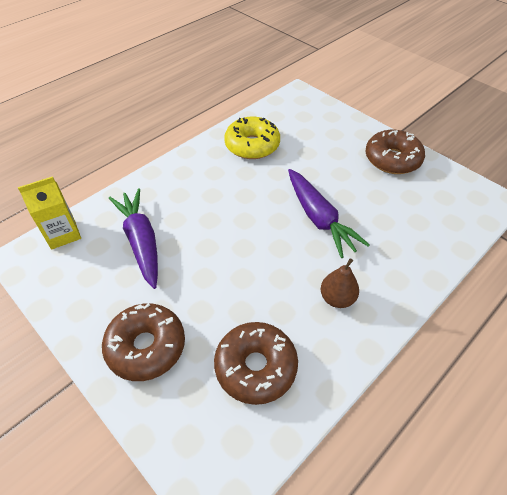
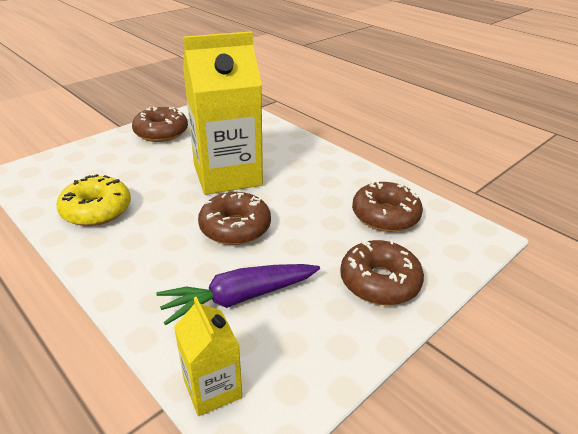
camera: 90 degrees left, 15 degrees down
purple carrot [288,169,370,258] -> yellow carton [183,31,263,195]
brown pear [321,258,359,308] -> none
none -> brown donut [198,192,271,245]

